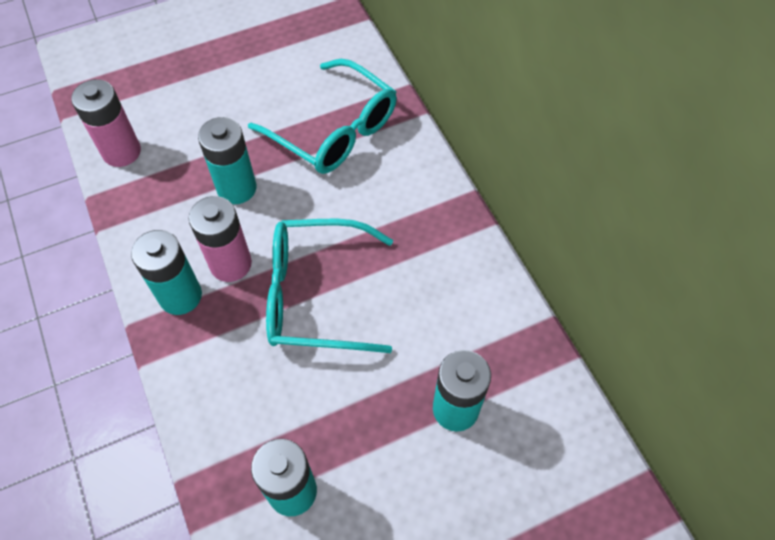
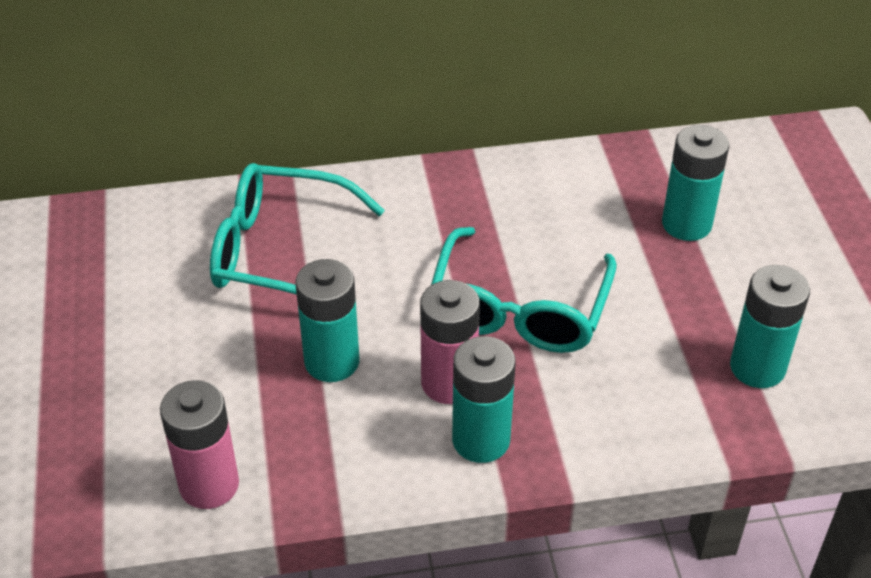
camera: 75 degrees left, 15 degrees down
turquoise glasses [248,59,397,174] -> turquoise glasses turned 135 degrees counterclockwise [210,163,385,295]

